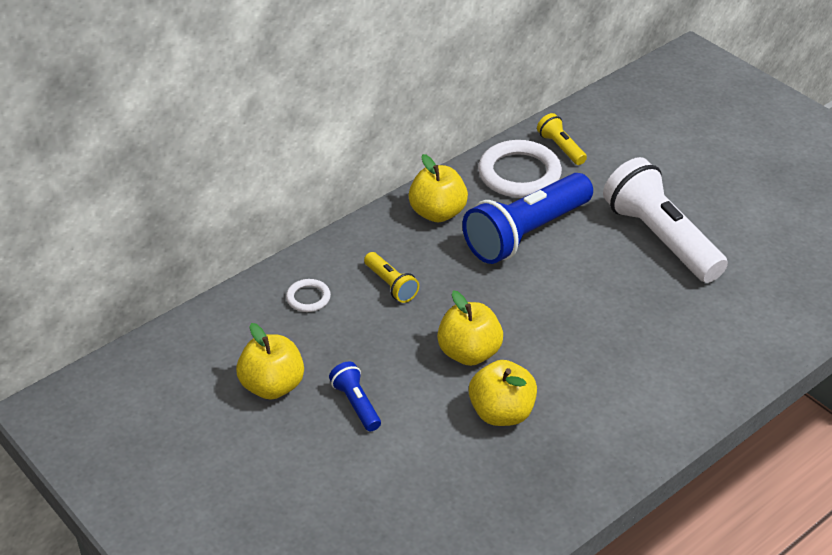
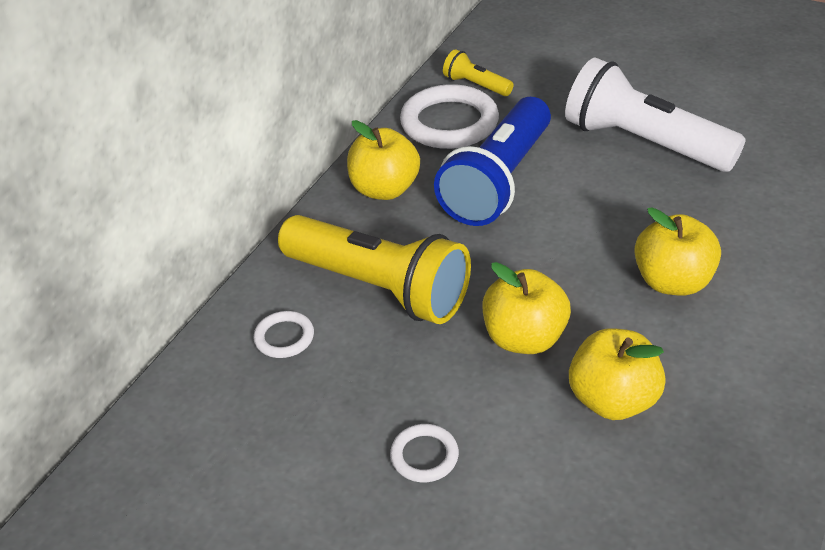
camera: 20 degrees left, 0 degrees up
yellow apple [236,323,304,399] -> yellow apple moved to [634,207,721,295]
blue flashlight [329,361,381,431] -> white ring [390,424,459,482]
yellow flashlight [364,252,419,303] -> yellow flashlight [278,215,471,324], size x2.17

